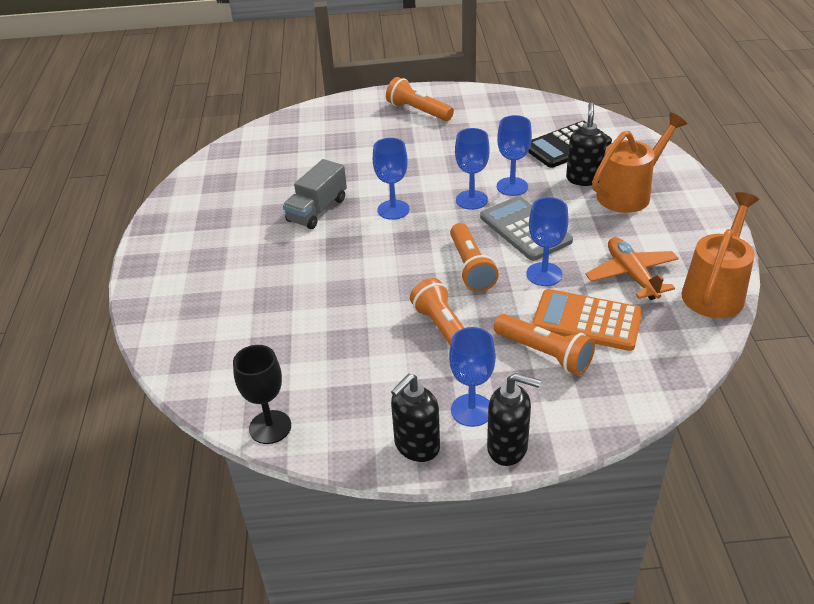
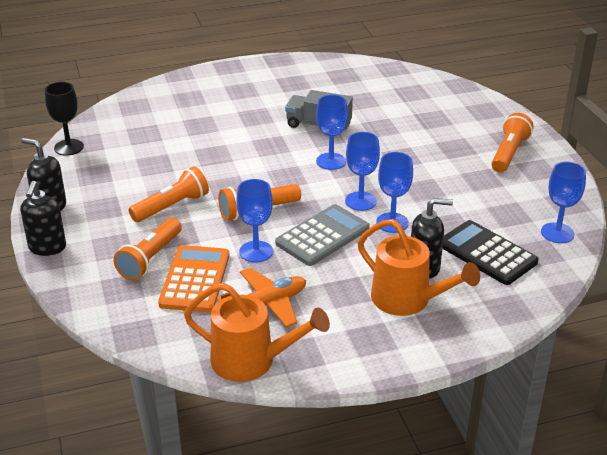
camera: 75 degrees right, 5 degrees down
blue goblet [449,327,496,427] -> blue goblet moved to [541,162,586,243]

